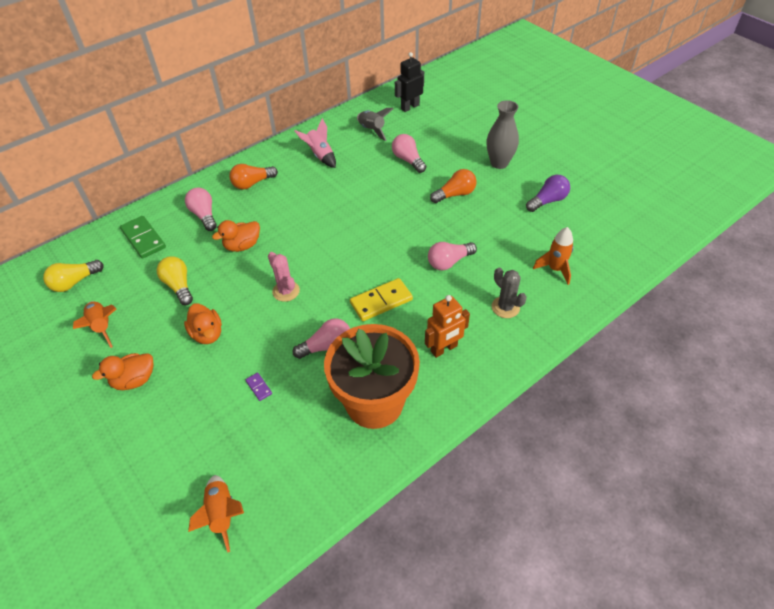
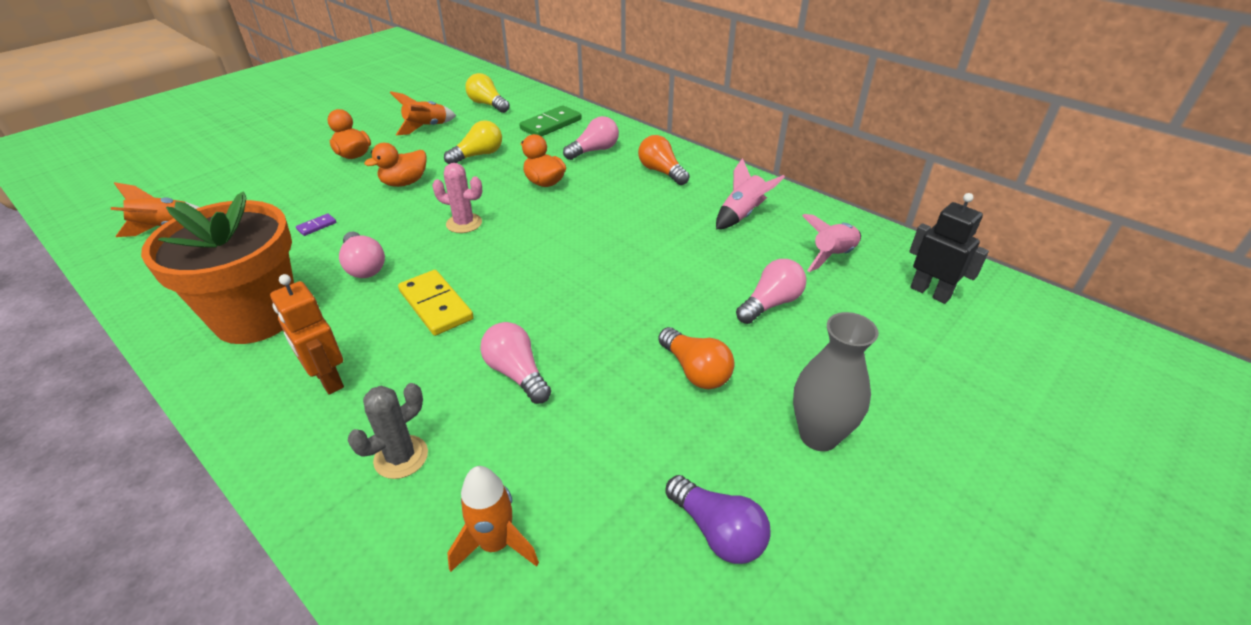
camera: 80 degrees right, 10 degrees down
pink cactus [268,252,300,302] -> pink cactus turned 60 degrees clockwise [432,163,482,233]
grey rocket [357,108,393,141] -> pink rocket [802,214,861,272]

